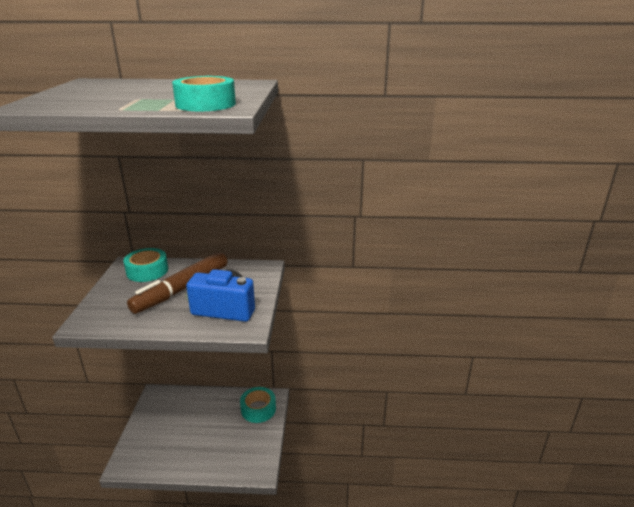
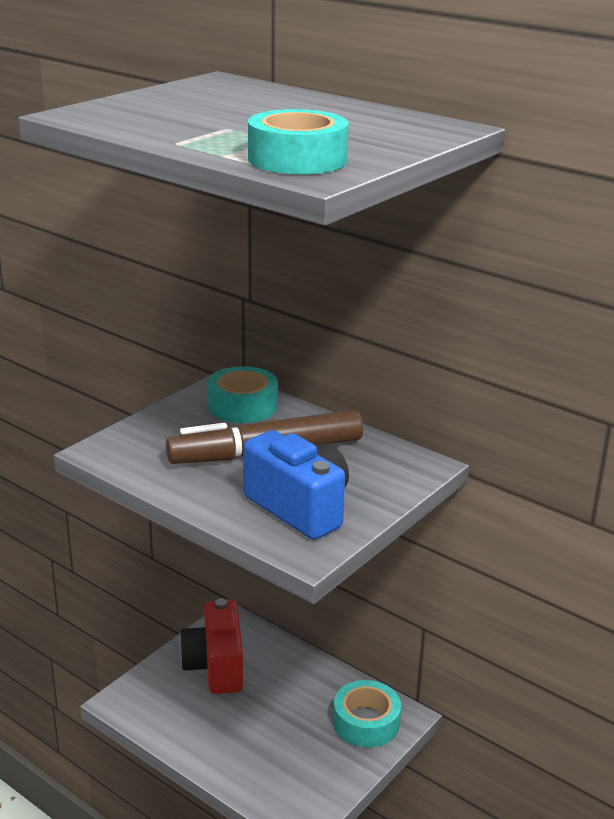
camera: 35 degrees right, 0 degrees up
none -> red camera [179,598,243,694]

